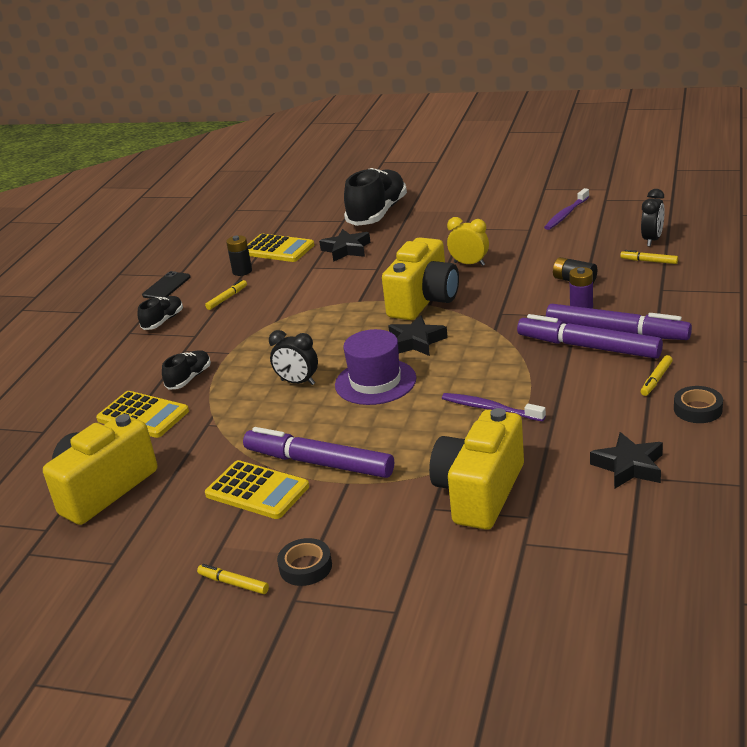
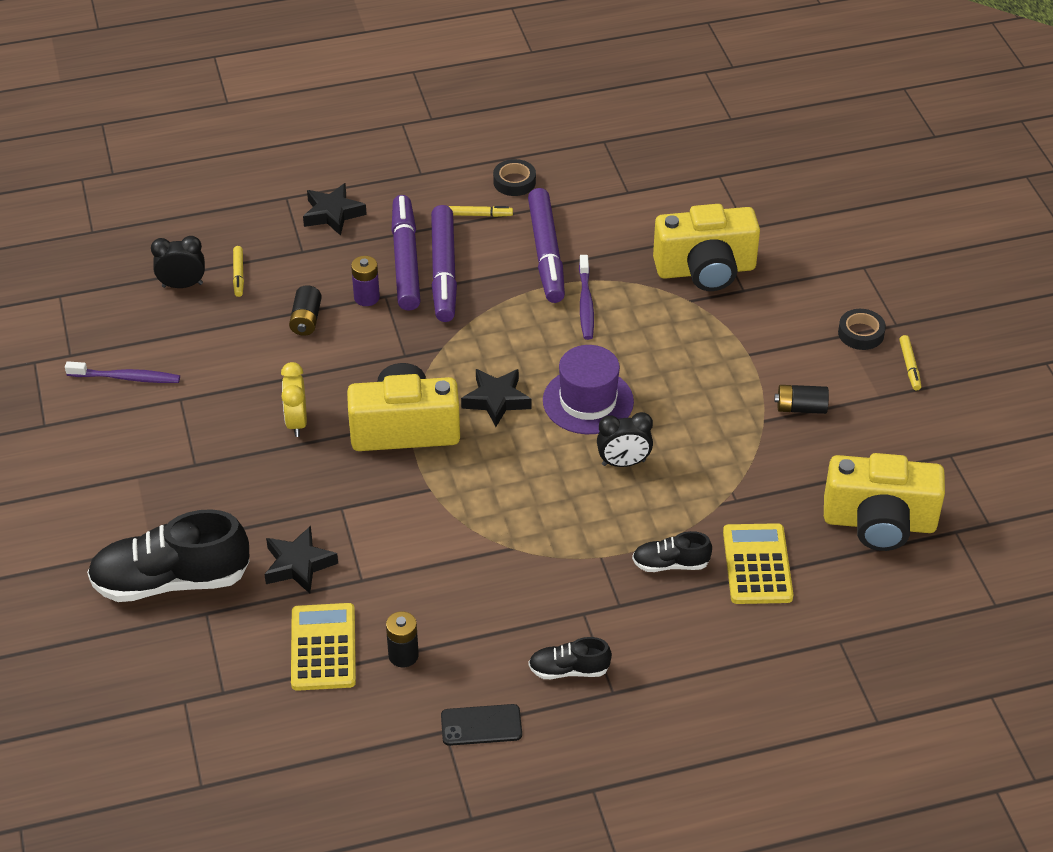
camera: 125 degrees left, 15 degrees up
yellow marker [205,279,247,310] -> none
yellow calculator [205,460,309,519] -> black battery [774,385,829,414]
purple marker [243,427,394,478] -> purple marker moved to [528,188,565,303]
black clock [269,330,318,385] -> black clock turned 90 degrees clockwise [597,412,653,467]
black star [590,432,663,489] -> black star moved to [303,183,367,236]

